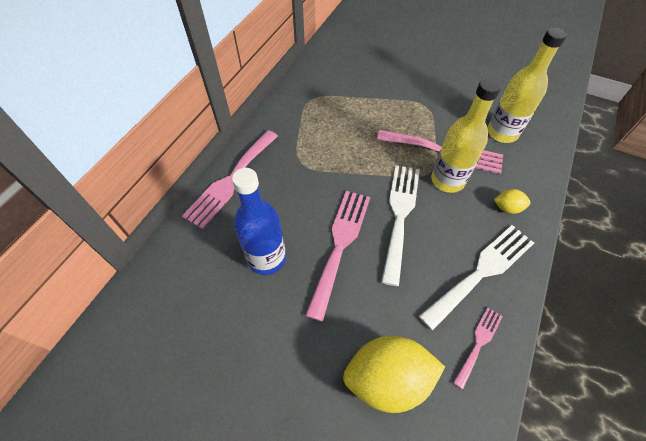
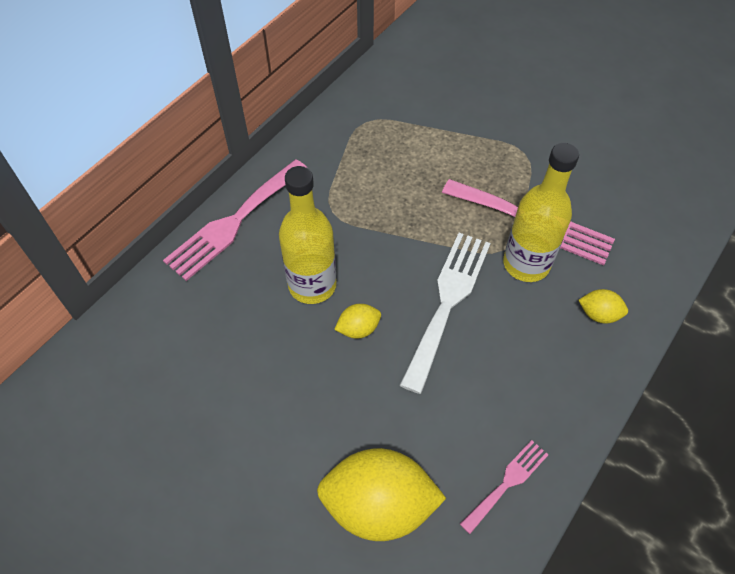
camera: 10 degrees right, 0 degrees up
blue bottle [232,168,286,275] -> none
pink fork [305,191,370,322] -> yellow lemon [334,304,381,339]
white fork [419,225,534,331] -> none
yellow bottle [487,28,567,143] -> yellow bottle moved to [279,166,337,304]

